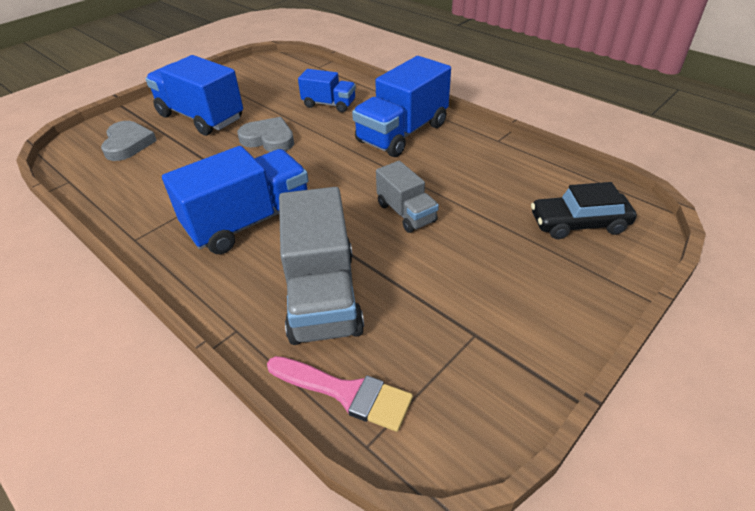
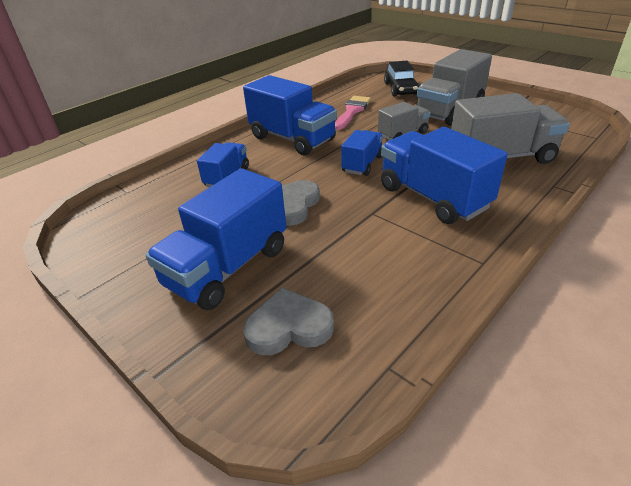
camera: 90 degrees left, 5 degrees down
pink brush [267,356,413,432] -> pink brush moved to [335,96,371,130]
none -> blue truck [341,130,383,176]
none -> grey truck [416,49,492,126]

